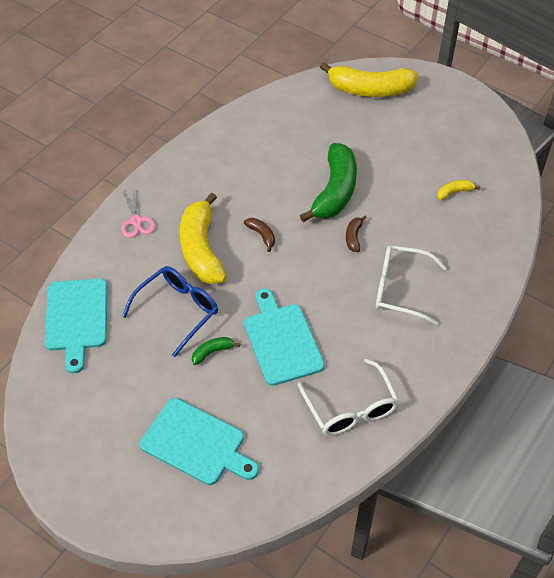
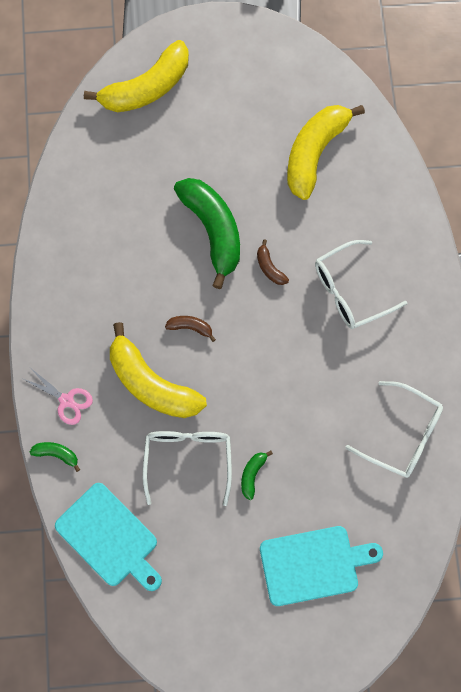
camera: 40 degrees left, 20 degrees up
blue glasses [122,266,218,357] -> white glasses [142,431,232,506]
turquoise cutting board [244,289,325,386] -> none
yellow banana [437,180,480,200] -> yellow banana [287,105,365,200], size x2.36
none -> green banana [30,442,80,472]

